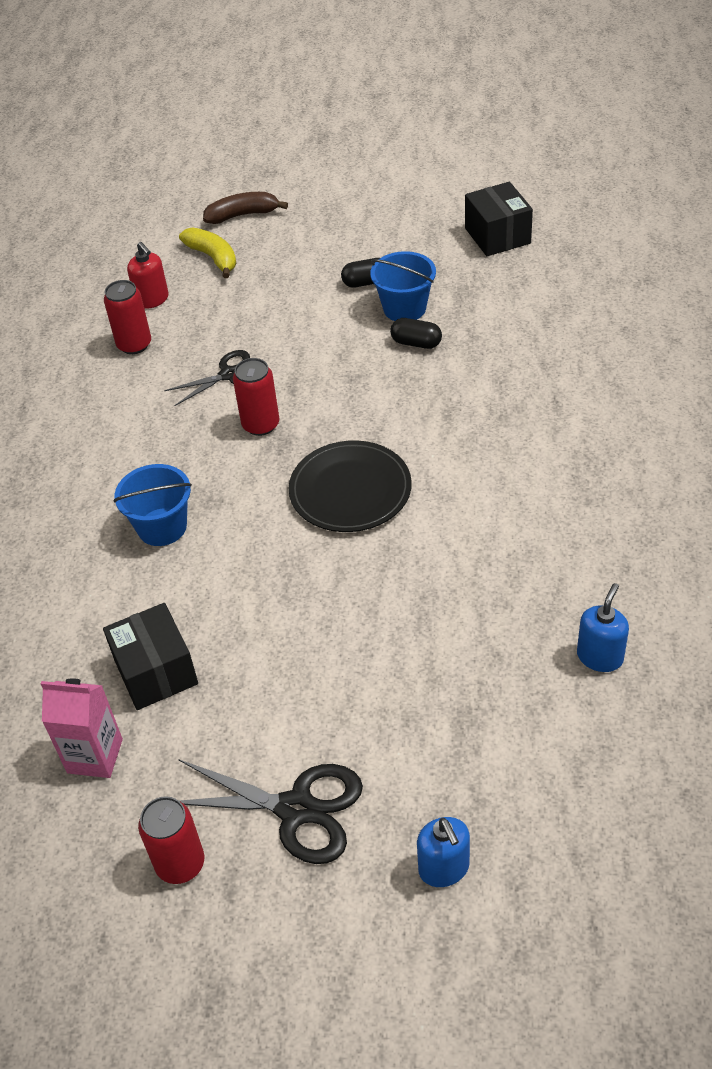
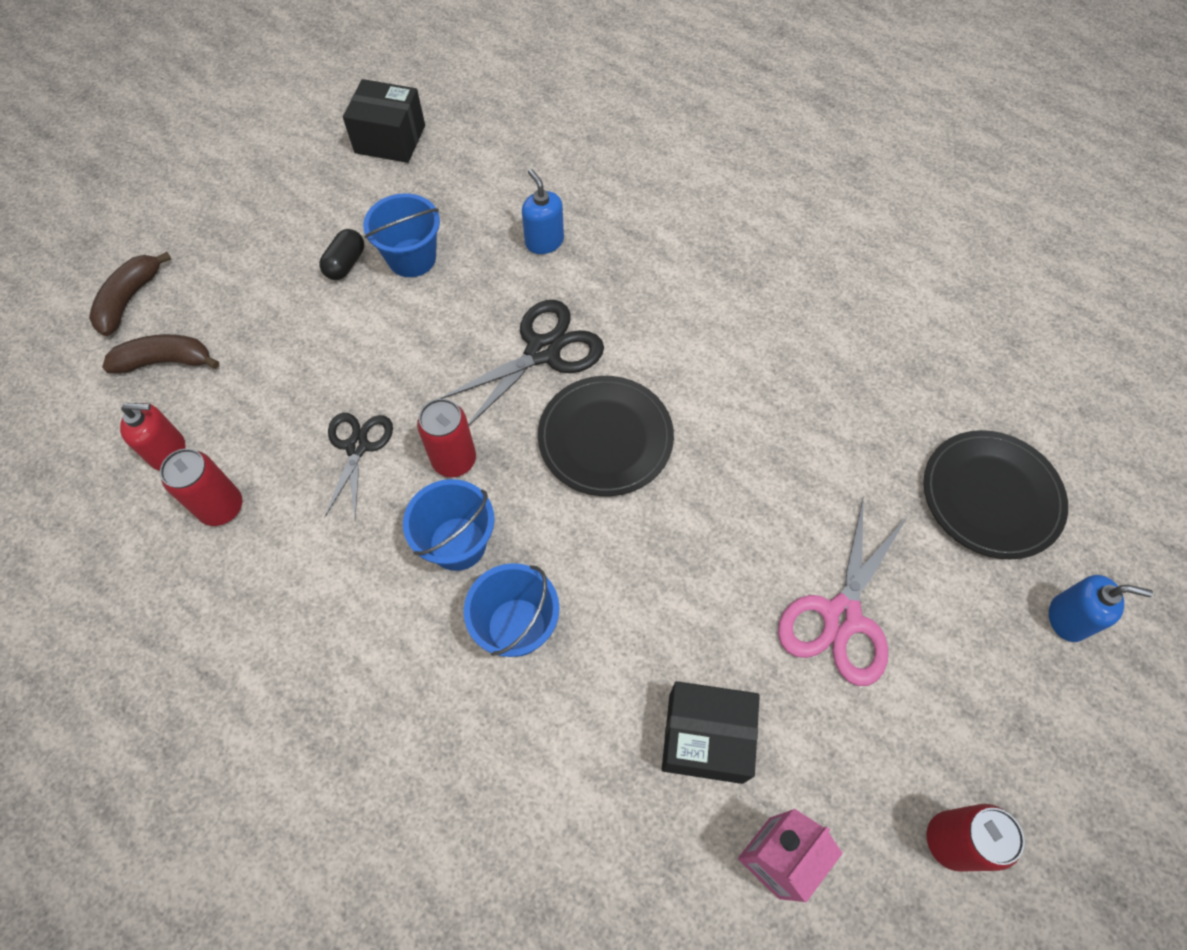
camera: 60 degrees left, 15 degrees up
black scissors [178,759,363,864] -> black scissors moved to [439,300,604,425]
yellow banana [179,227,236,278] -> brown banana [102,334,219,374]
black capsule [390,318,442,349] -> none
blue soap dispenser [577,583,629,672] -> blue soap dispenser moved to [522,169,564,254]
none -> blue bucket [403,479,495,571]
none -> pink scissors [778,499,908,686]
none -> black plate [924,430,1068,560]

